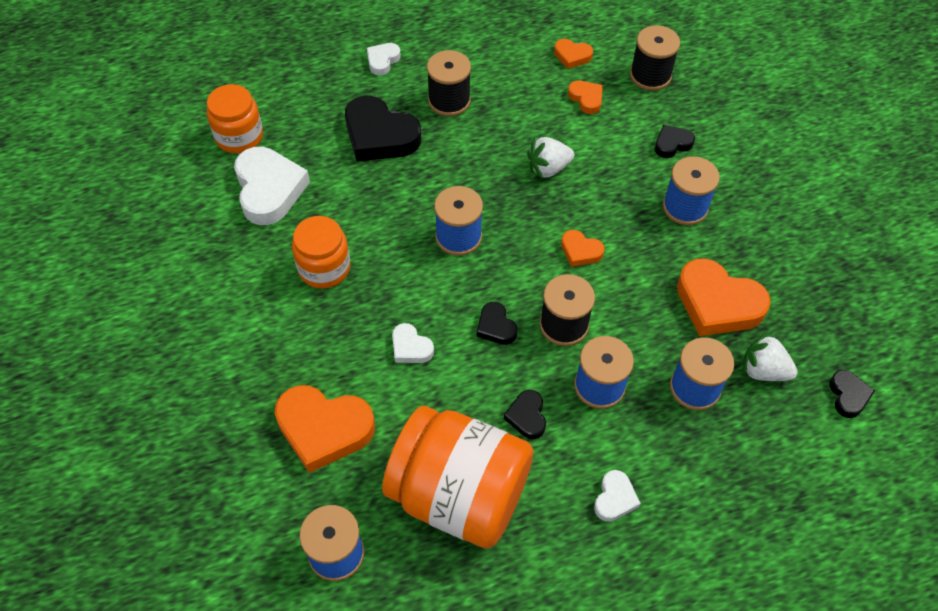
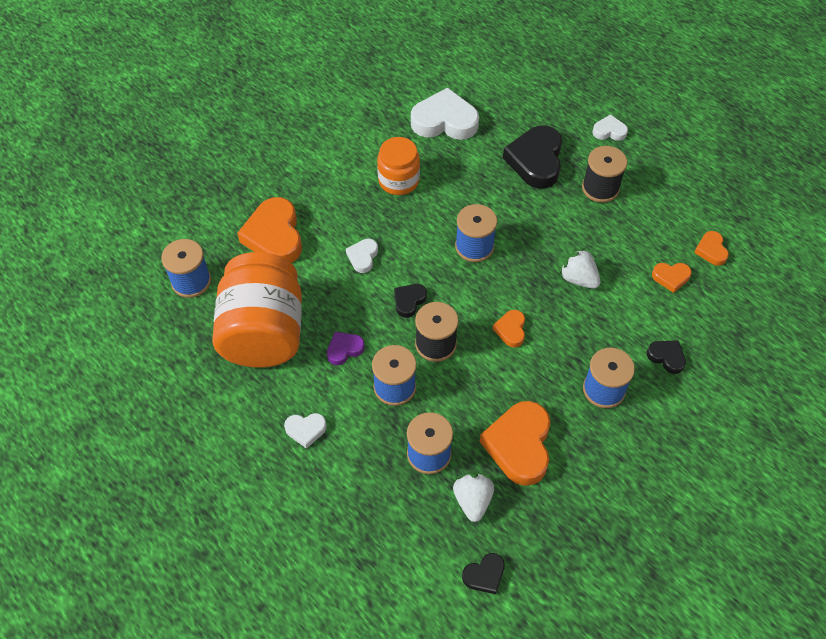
camera: 65 degrees right, 0 degrees up
orange jar [207,84,263,153] -> none
white heart [234,147,310,225] -> white heart turned 135 degrees counterclockwise [411,87,479,140]
black heart [504,390,546,439] -> purple heart [327,332,365,365]
orange heart [568,81,603,114] -> orange heart turned 60 degrees clockwise [652,263,692,293]
black spool [630,25,680,91] -> none

